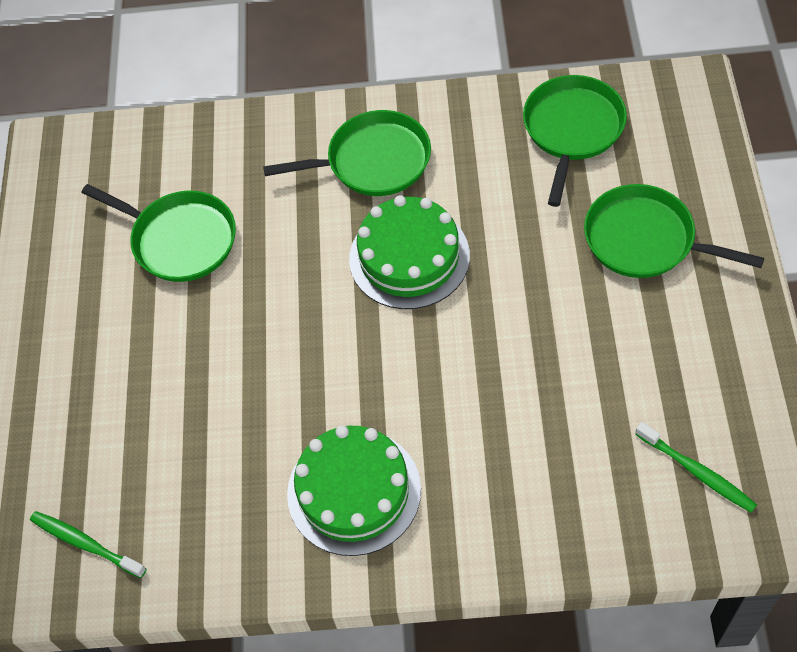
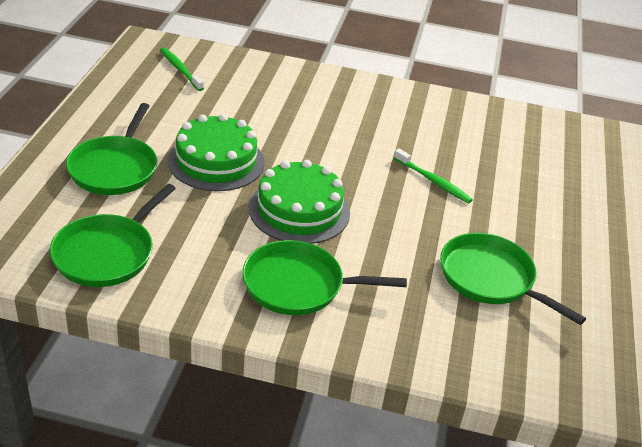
camera: 175 degrees left, 20 degrees down
green toothbrush [30,511,146,578] -> green toothbrush moved to [394,149,473,203]
green cake [287,425,421,556] -> green cake moved to [168,114,264,191]
green pan [584,184,764,278] -> green pan turned 60 degrees clockwise [66,103,158,195]

